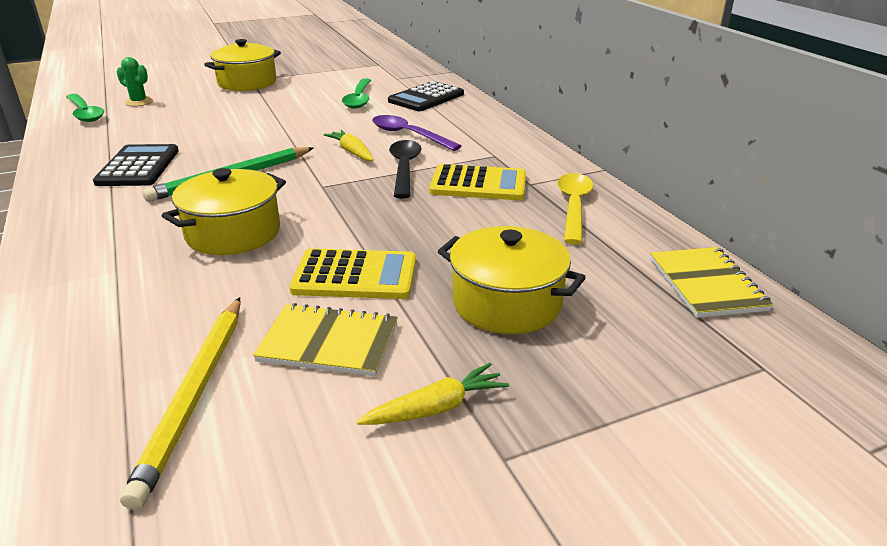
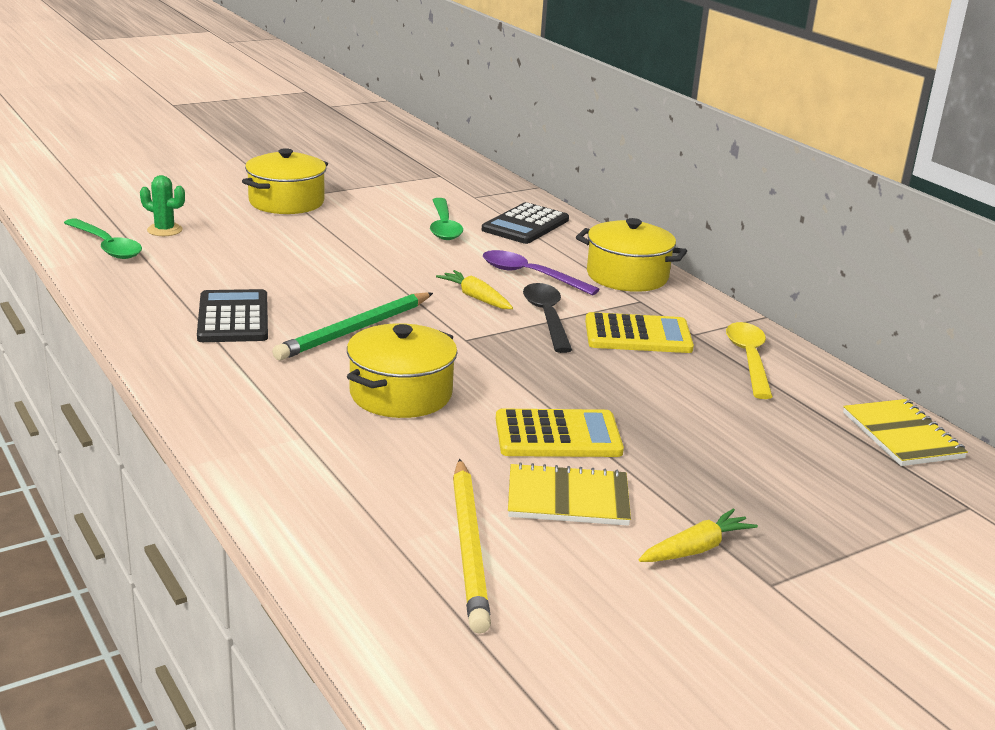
camera: 10 degrees left, 5 degrees down
yellow pot [438,226,586,334] -> yellow pot moved to [576,218,687,292]

